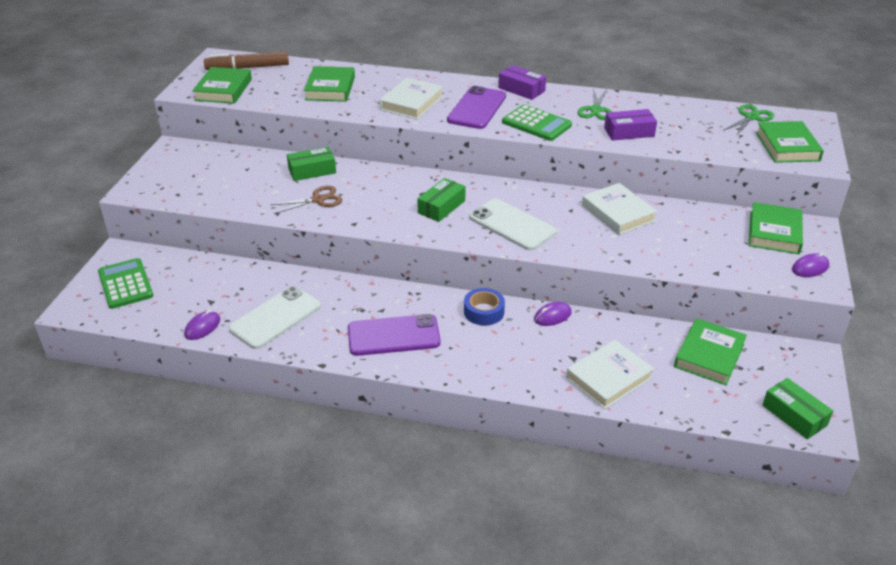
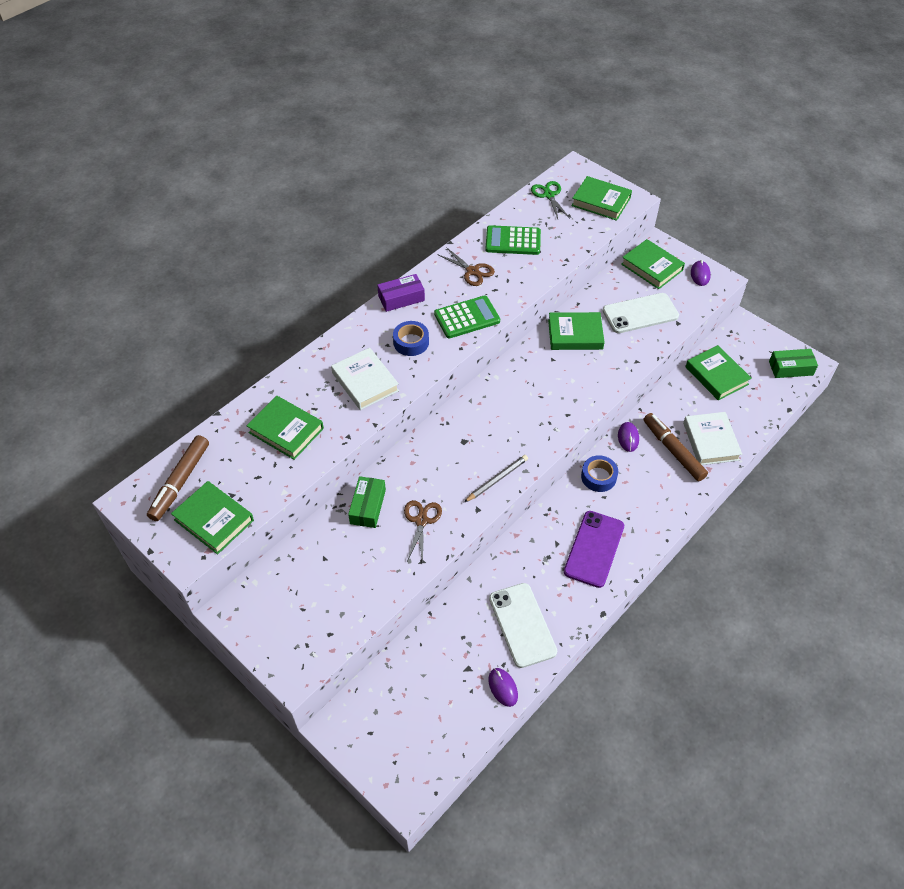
camera: 60 degrees left, 15 degrees up
green calculator [98,258,153,309] -> green calculator moved to [485,225,541,255]
green box [417,178,466,222] -> none
purple phone [447,86,506,129] -> blue tape [393,321,429,356]
white phone [469,198,556,251] -> white phone moved to [603,293,679,333]
green scissors [578,88,612,120] -> brown scissors [437,247,495,286]
white book [582,183,658,235] -> green book [548,312,605,350]
purple box [604,109,657,141] -> none
none -> grey pencil [464,455,528,502]
none -> brown marker [643,413,708,481]

